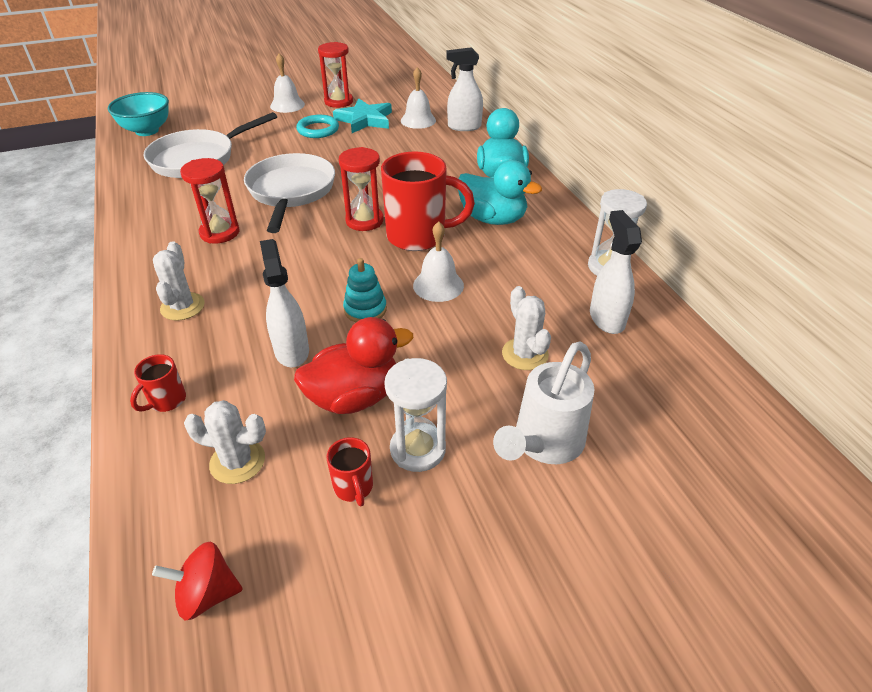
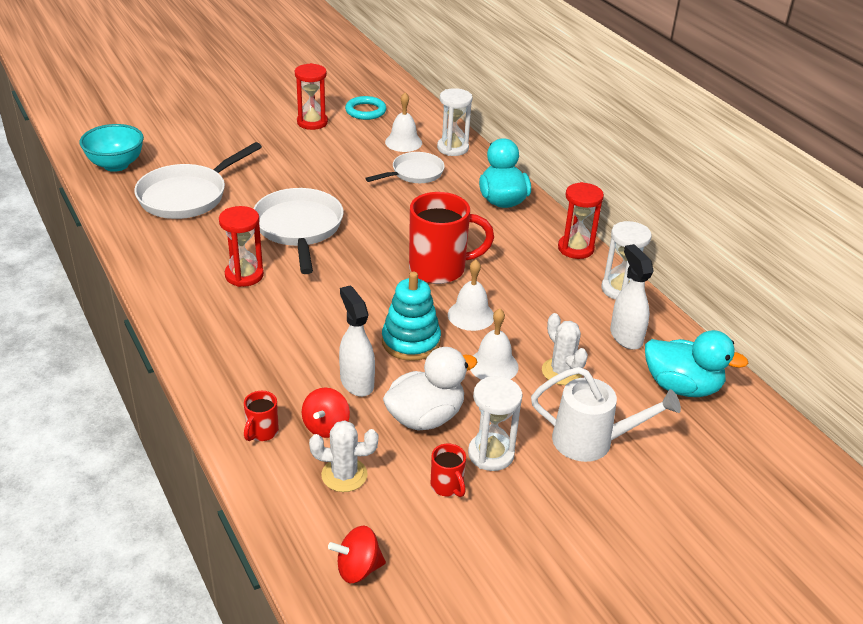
camera: 10 degrees left, 5 degrees down
white cactus [153,241,205,321] -> none
white bell [270,53,305,113] -> white bell moved to [471,308,519,380]
red duck [294,317,413,414] -> white duck [383,347,477,431]
turquoise ring [296,115,339,138] -> turquoise ring moved to [345,96,386,120]
turquoise star [333,98,392,133] -> none
red hourglass [339,147,384,231] -> red hourglass moved to [558,182,604,259]
turquoise stacking toy [343,258,387,322] -> turquoise stacking toy [382,272,441,361], size x1.50
white spray bottle [446,47,483,131] -> white hourglass [437,88,472,156]
turquoise duck [458,160,542,225] -> turquoise duck moved to [645,330,749,397]
white watering can [493,342,594,464] -> white watering can turned 105 degrees counterclockwise [531,367,681,462]
none -> red spinning top [302,388,350,438]
none -> white pan [365,152,445,183]

